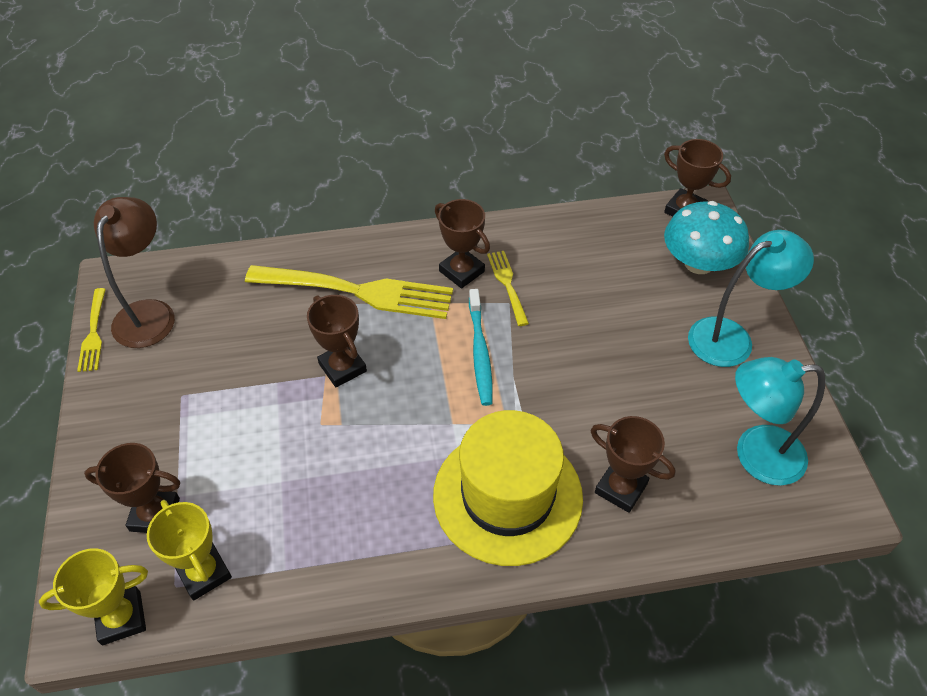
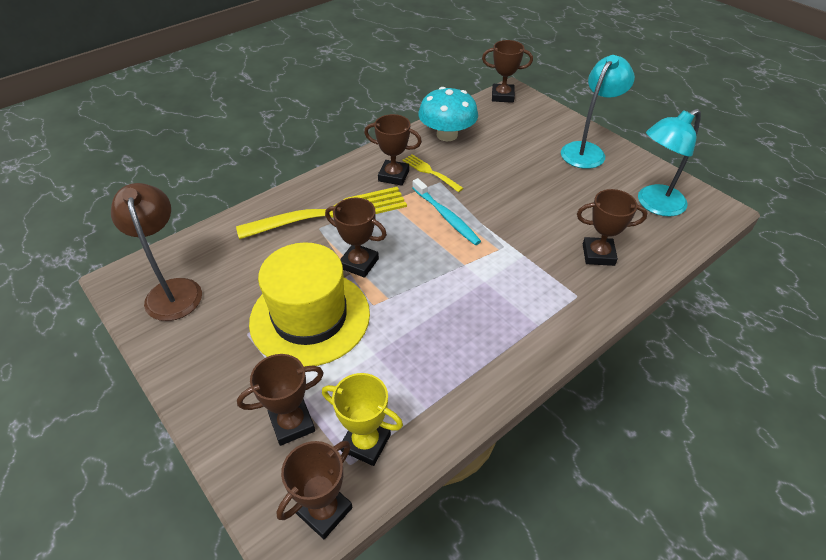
camera: 30 degrees left, 5 degrees down
yellow trophy [39,548,148,645] -> brown trophy [276,441,352,539]
yellow fork [77,288,106,372] -> none
yellow hat [433,410,583,566] -> yellow hat moved to [249,242,370,367]
turquoise mushroom [664,201,749,274] -> turquoise mushroom moved to [418,87,478,141]

